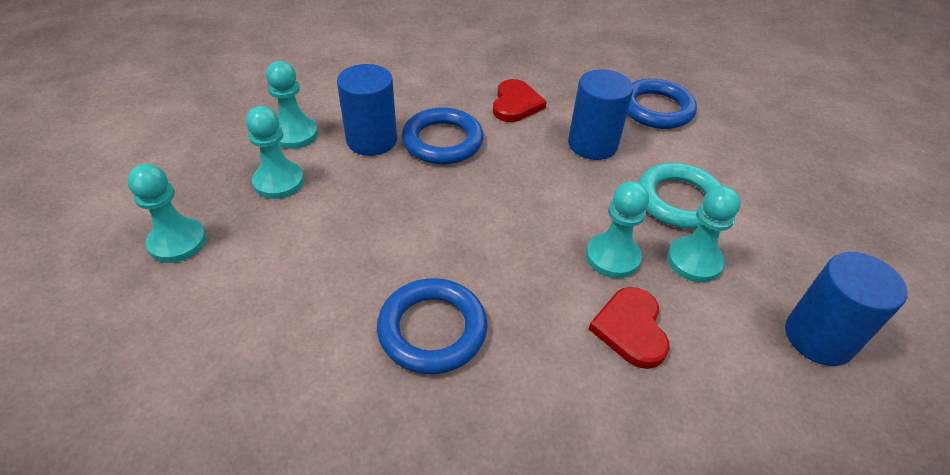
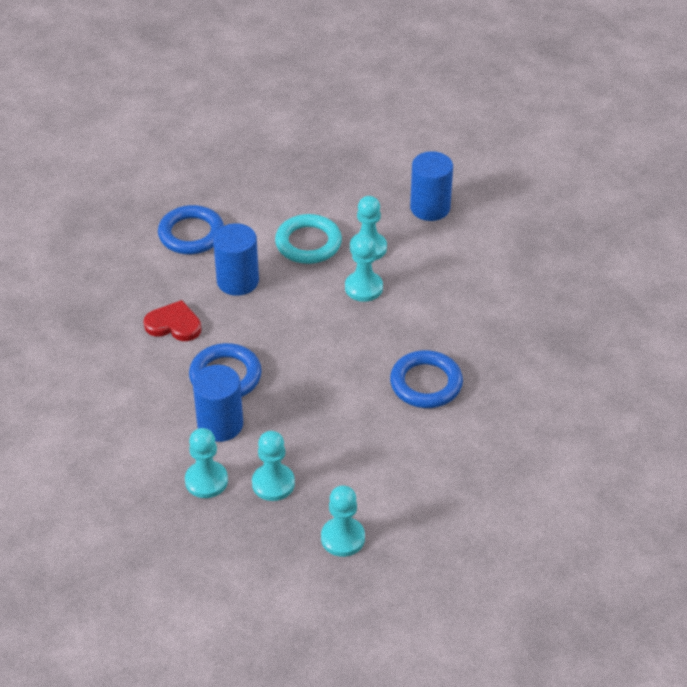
camera: 85 degrees left, 0 degrees up
red heart [589,287,669,369] -> none

